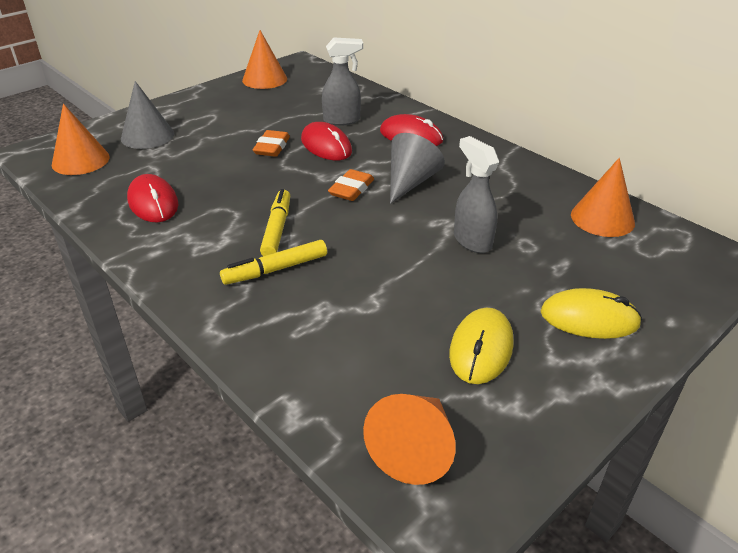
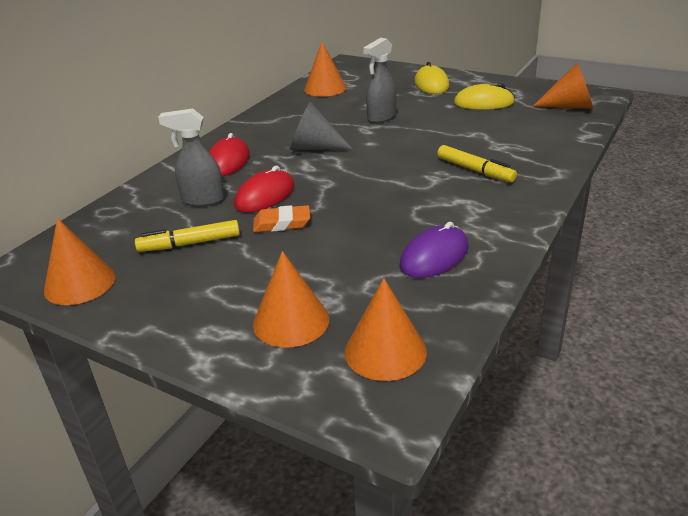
camera: 105 degrees left, 5 degrees down
grey cone [121,81,174,149] -> orange cone [253,251,329,348]
red mouse [127,174,178,222] -> purple mouse [400,222,469,278]
yellow marker [260,189,290,256] -> yellow marker moved to [135,220,240,252]
grey spray bottle [322,37,363,126] -> grey spray bottle turned 60 degrees counterclockwise [158,108,224,206]
orange eraser [328,169,374,201] -> none

